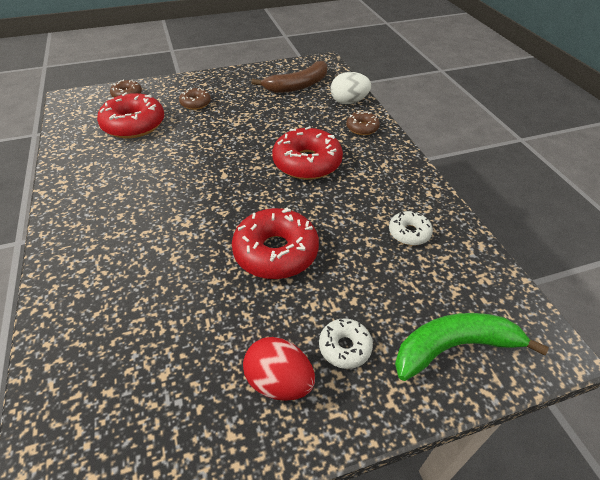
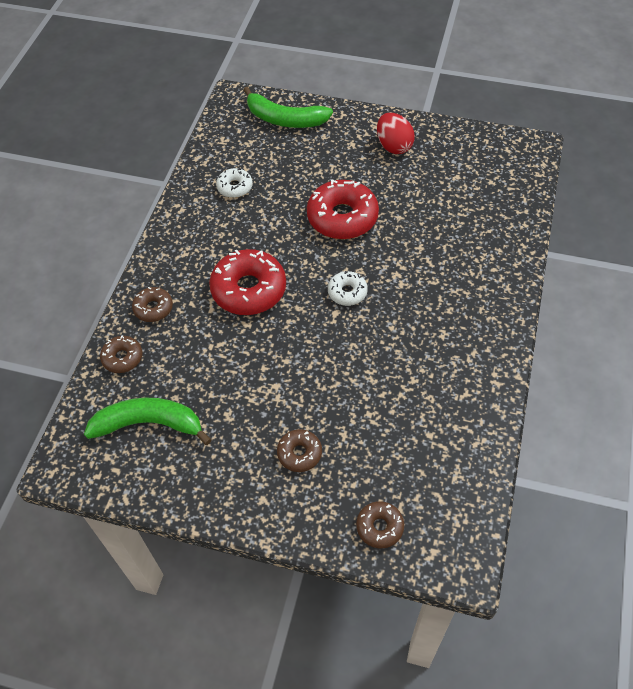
camera: 145 degrees left, 10 degrees up
red donut [97,92,164,138] -> none
brown banana [251,61,327,93] -> green banana [84,398,212,445]
white donut [319,318,373,369] -> white donut moved to [328,271,368,306]
white egg [331,72,371,104] -> brown donut [100,335,142,373]

